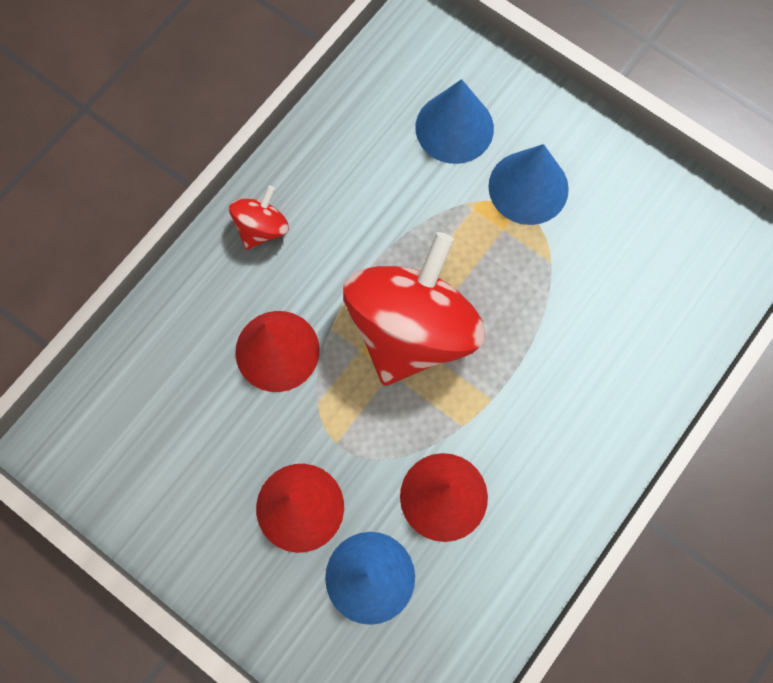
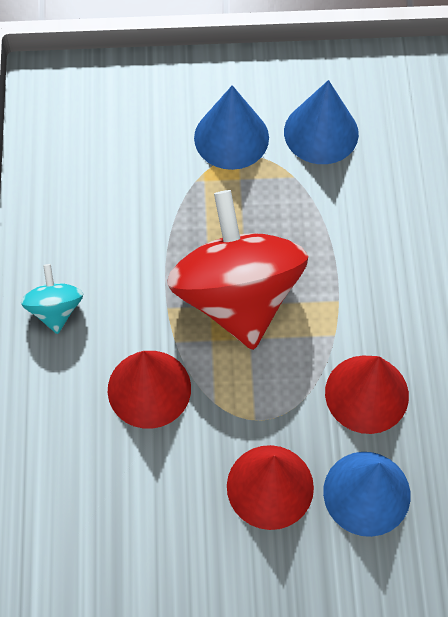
camera: 40 degrees left, 10 degrees down
red spinning top [229,186,289,250] -> turquoise spinning top [21,264,83,334]
blue cone [415,79,494,164] -> blue cone moved to [284,80,359,164]

